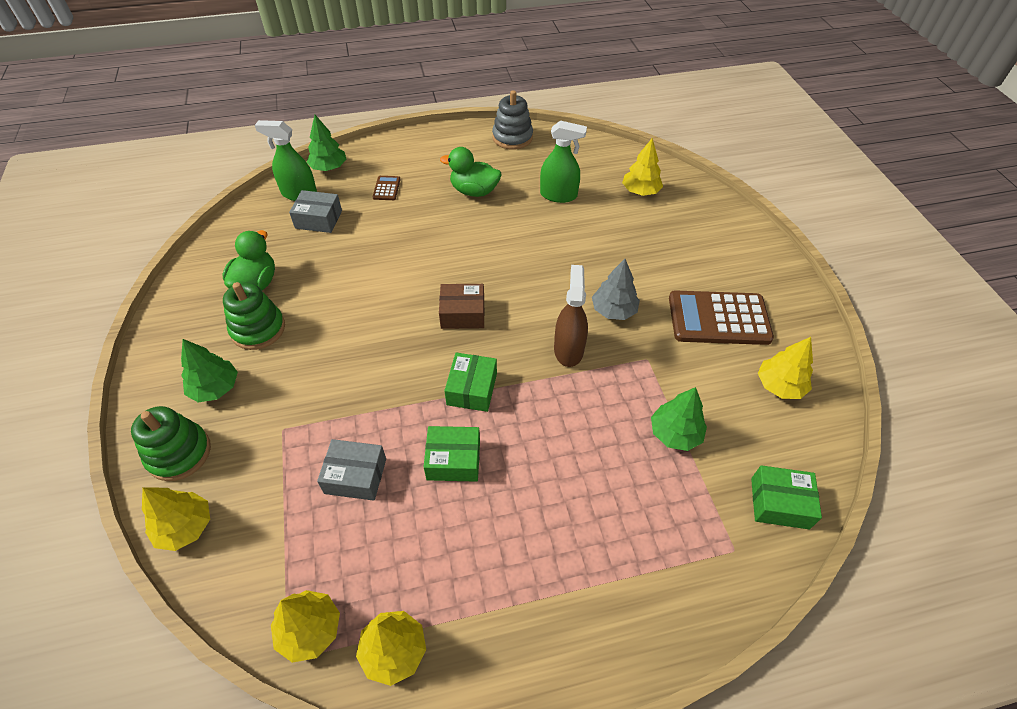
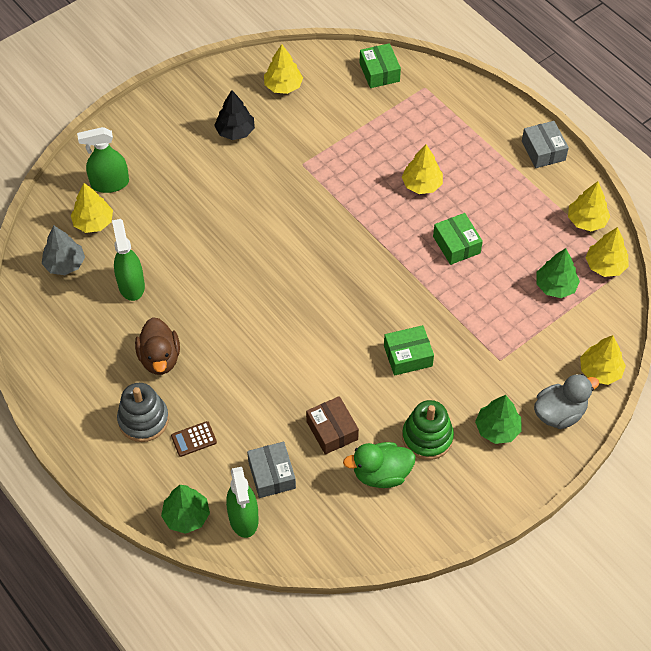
camera: 115 degrees left, 5 degrees up
green stacking toy [131,406,211,481] -> grey duck [534,374,599,429]
grey box [317,439,386,501] -> grey box moved to [522,121,569,168]
brown box [439,284,485,329] -> brown box moved to [306,396,359,455]
green duck [440,147,501,197] -> brown duck [135,317,180,375]
green box [444,353,497,412] -> green box moved to [384,325,434,376]
grey stacking toy [492,90,533,150] -> grey stacking toy moved to [117,383,169,442]
brown spray bottle [554,265,588,367] -> none
grey tree [592,259,640,320] -> grey tree moved to [42,226,85,275]
green tree [651,387,707,451] -> green tree moved to [536,248,580,298]
brown calculator [669,290,774,345] -> black tree [214,90,255,140]
none -> green spray bottle [77,127,129,193]
none -> yellow tree [402,145,443,194]

